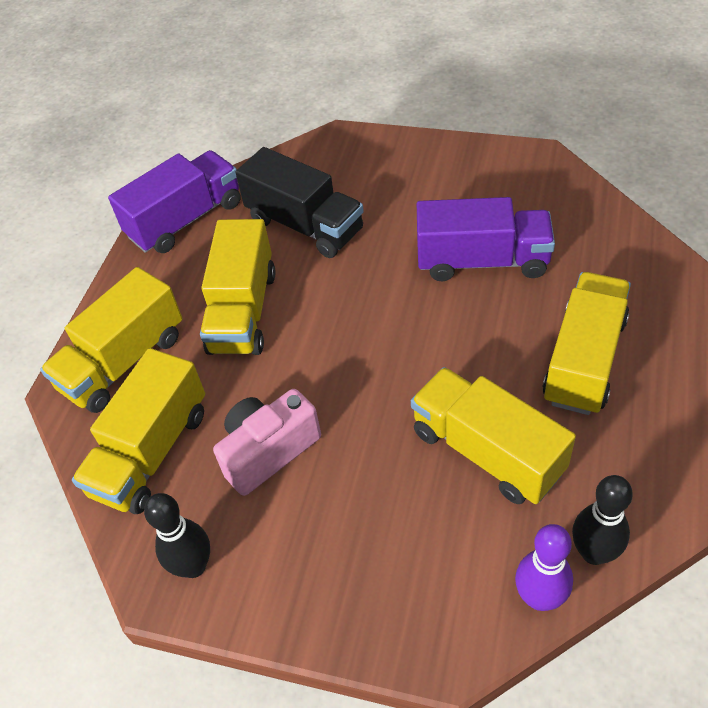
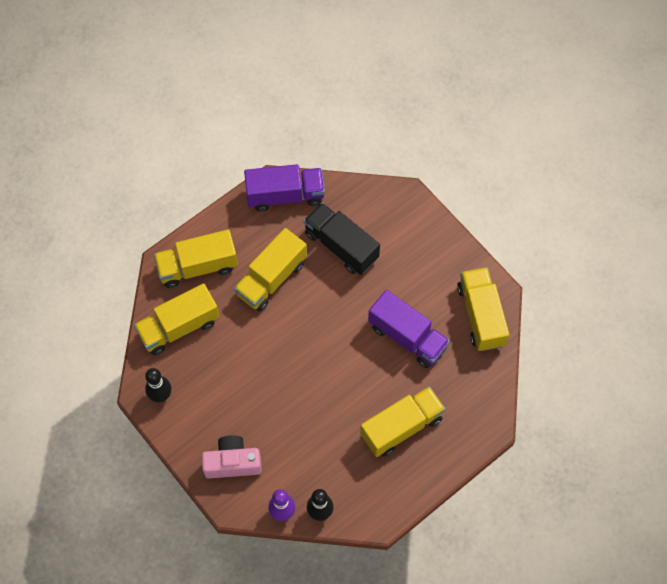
camera: 30 degrees right, 15 degrees up
pink camera [213,389,321,496] -> pink camera moved to [202,435,262,479]
black truck [236,147,364,258] -> black truck turned 150 degrees clockwise [304,203,380,275]
yellow truck [411,367,576,504] -> yellow truck moved to [457,267,509,351]

